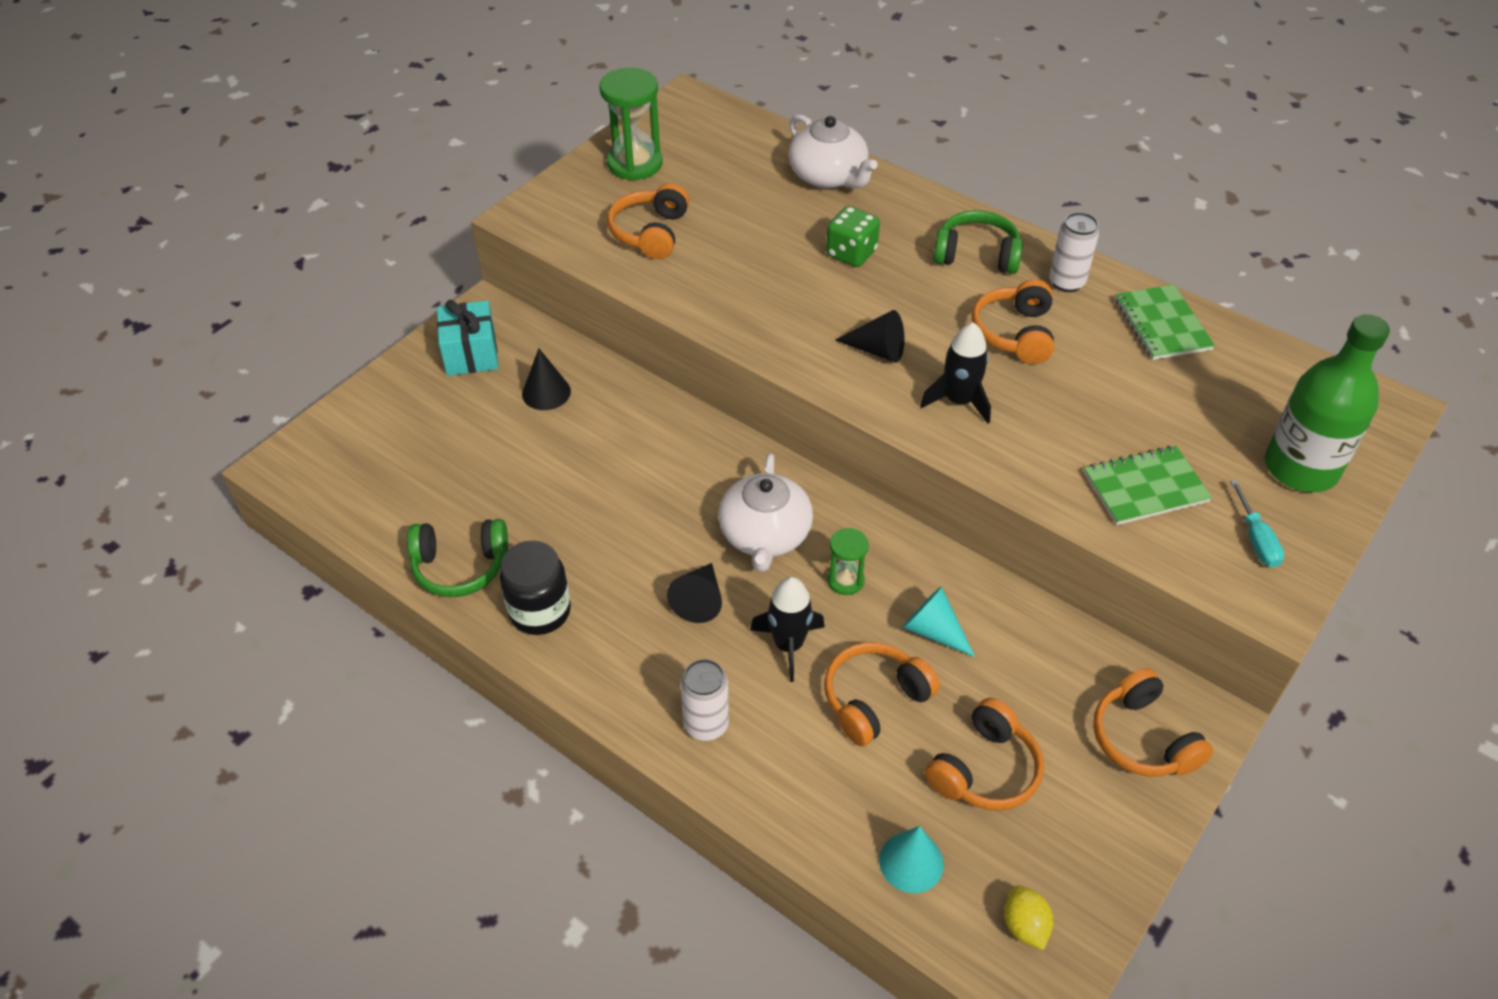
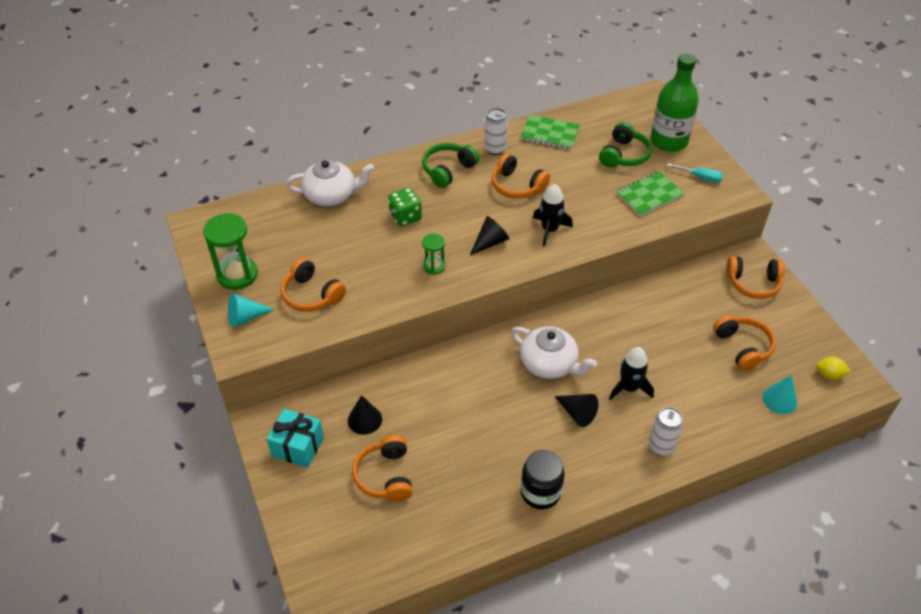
camera: 60 degrees left, 0 degrees up
green headphones [407,519,508,597] -> green headphones moved to [599,122,652,168]
orange headphones [824,642,940,746] -> orange headphones moved to [352,435,413,501]
green hourglass [827,528,869,595] -> green hourglass moved to [422,233,445,275]
turquoise cone [902,586,975,657] -> turquoise cone moved to [228,293,275,328]
green notebook [1084,446,1212,525] -> green notebook turned 45 degrees clockwise [616,171,684,216]

